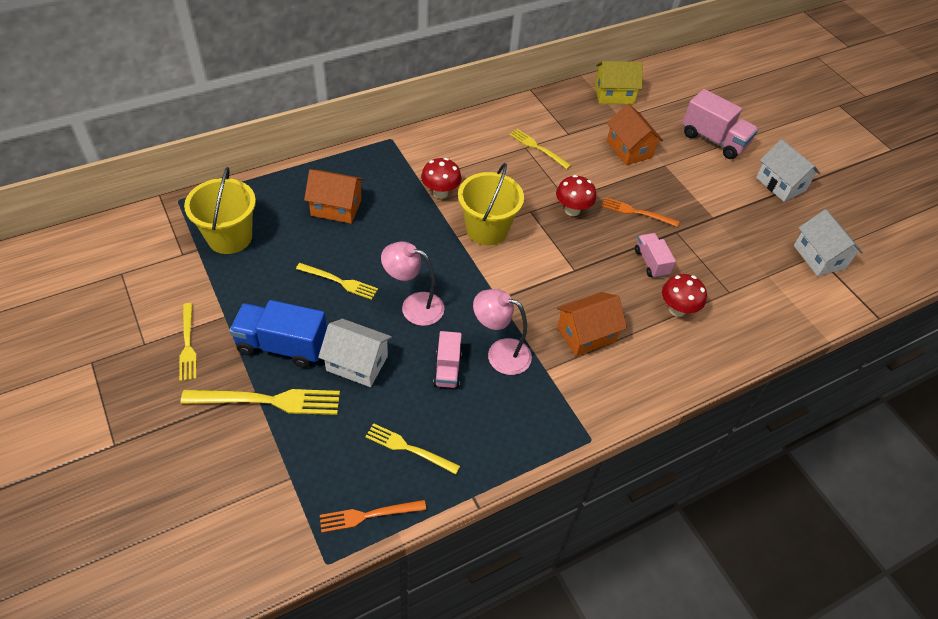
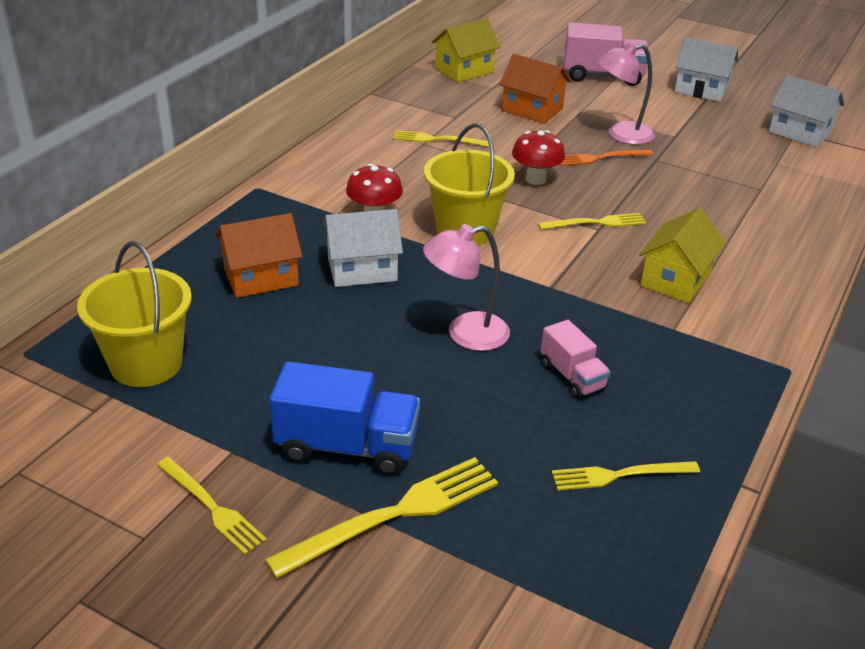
camera: 30 degrees left, 15 degrees down
blue truck [229,300,327,368] -> blue truck turned 150 degrees counterclockwise [269,361,420,475]
yellow fork [296,263,378,300] -> yellow fork moved to [538,213,646,230]
white house [318,319,392,387] -> white house moved to [323,209,403,287]
orange fork [320,500,426,533] -> none
pink lamp [473,289,532,375] -> pink lamp moved to [598,42,655,145]
orange house [557,292,627,356] -> yellow house [639,208,726,303]
pink truck [635,233,676,278] -> none
red mushroom [662,274,707,317] -> none

